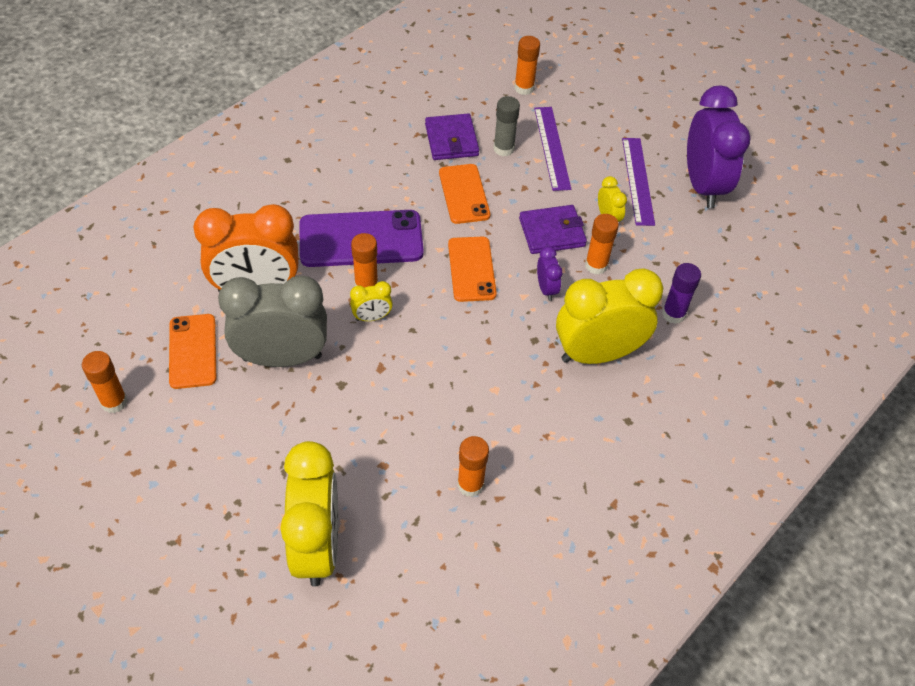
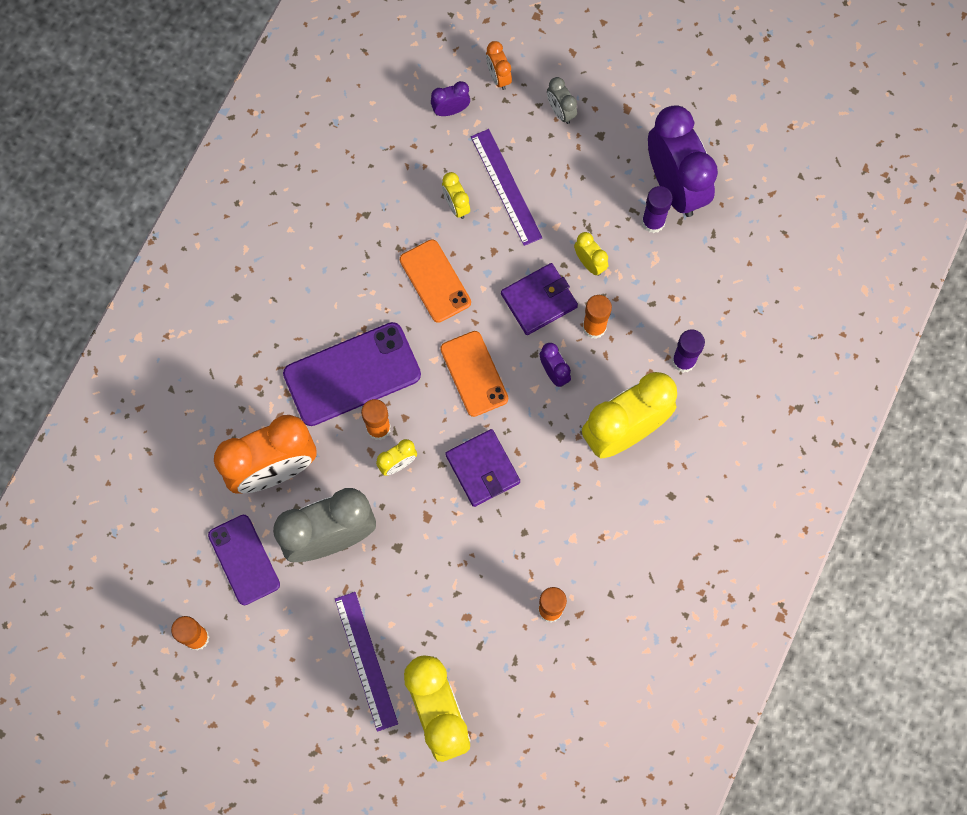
camera: 15 degrees left, 20 degrees up
orange phone [169,314,216,389] -> purple phone [208,515,280,605]
purple wallet [425,113,479,160] -> purple wallet moved to [445,429,520,507]
grey glue stick [493,96,520,156] -> yellow clock [442,172,470,219]
orange glue stick [514,36,540,95] -> purple clock [431,81,470,116]
purple ruler [622,138,655,226] -> purple ruler moved to [335,592,398,732]
none -> orange clock [486,41,512,90]
none -> grey clock [547,77,577,124]
none -> purple glue stick [642,186,673,233]

